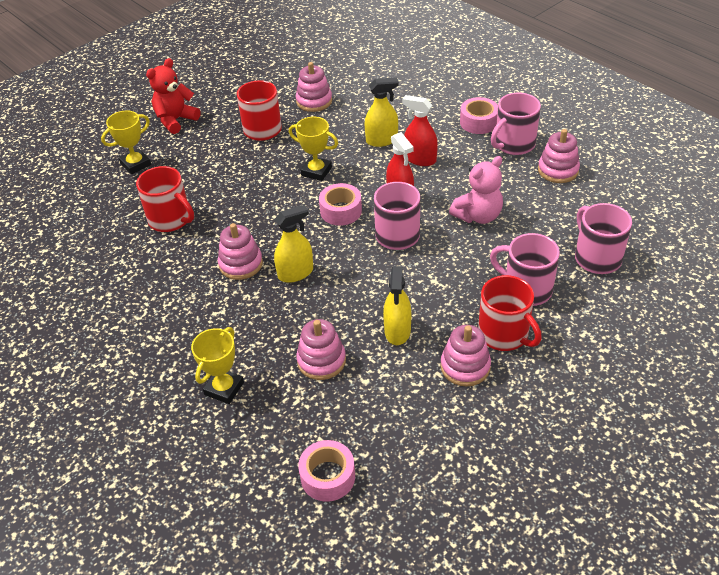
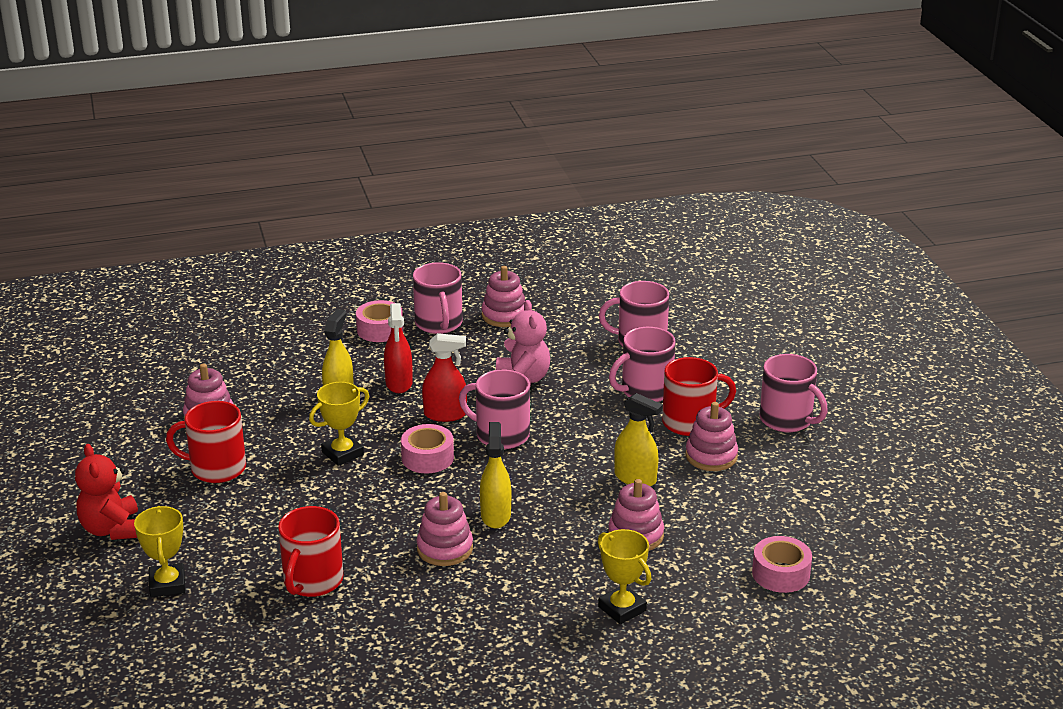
camera: 65 degrees left, 15 degrees down
red mug [136,166,194,232] -> red mug turned 135 degrees clockwise [278,506,343,597]
red spray bottle [402,95,438,166] -> red spray bottle turned 60 degrees counterclockwise [384,303,413,393]
none -> pink mug [760,354,828,432]

